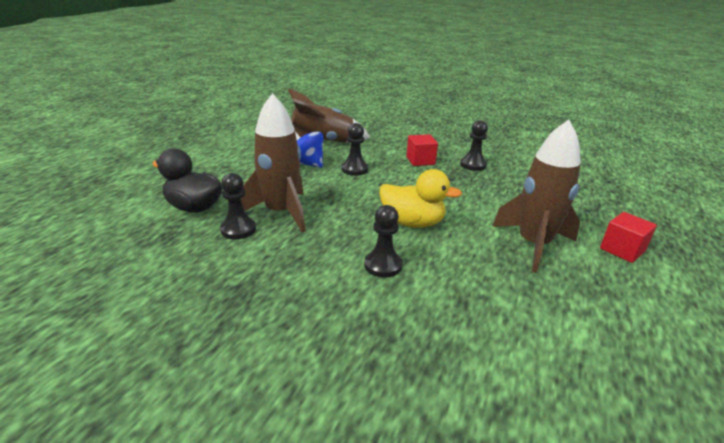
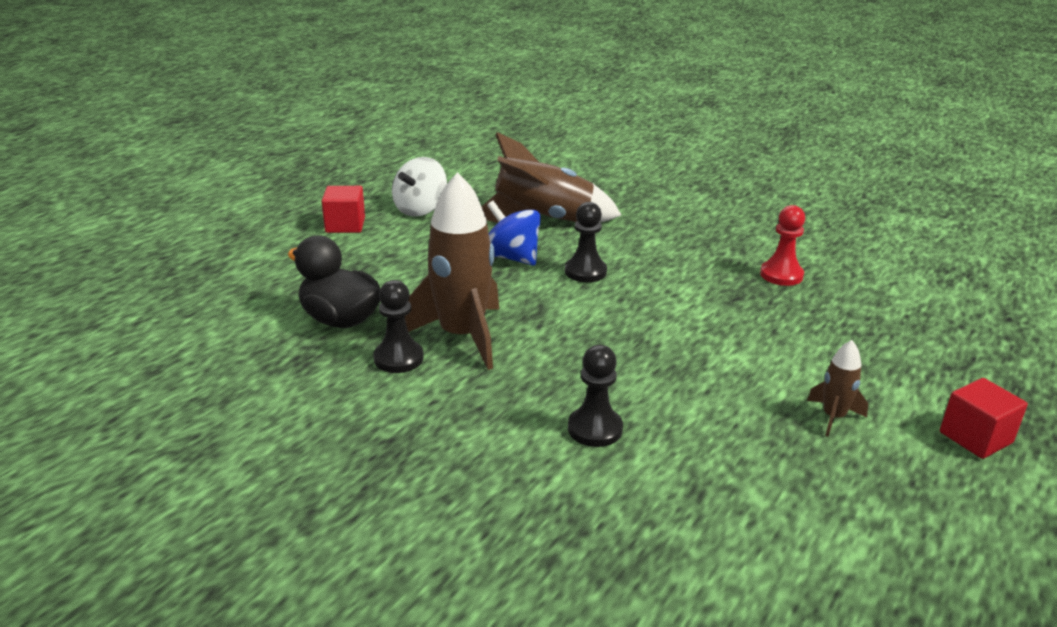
camera: 10 degrees right, 0 degrees up
yellow duck [379,169,462,228] -> none
red cube [406,134,438,166] -> red cube moved to [322,186,365,233]
black pawn [460,120,488,171] -> red pawn [760,205,805,286]
brown rocket [492,119,581,273] -> brown rocket [807,340,868,437], size x0.47
none -> white spinning top [392,157,447,217]

